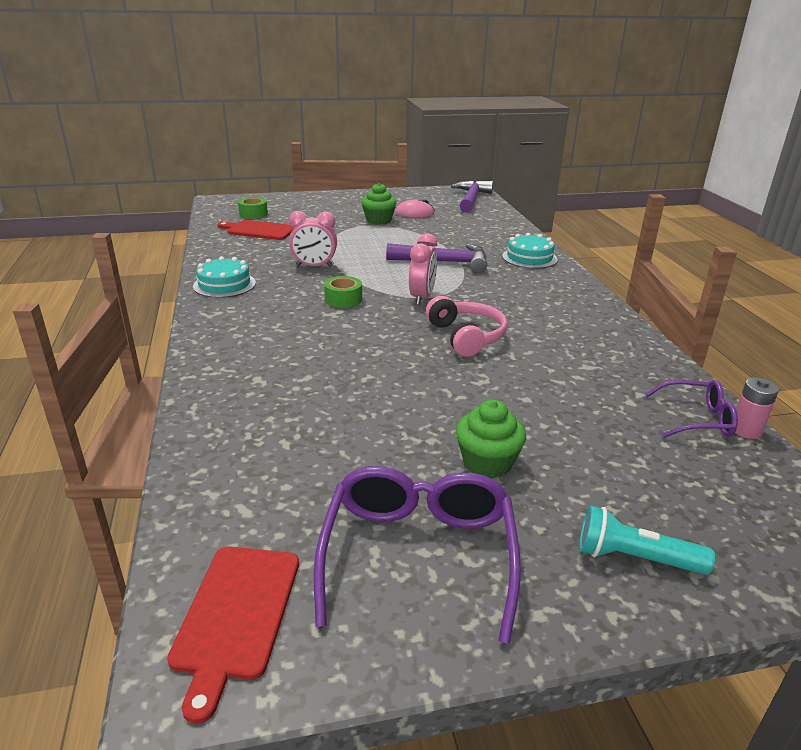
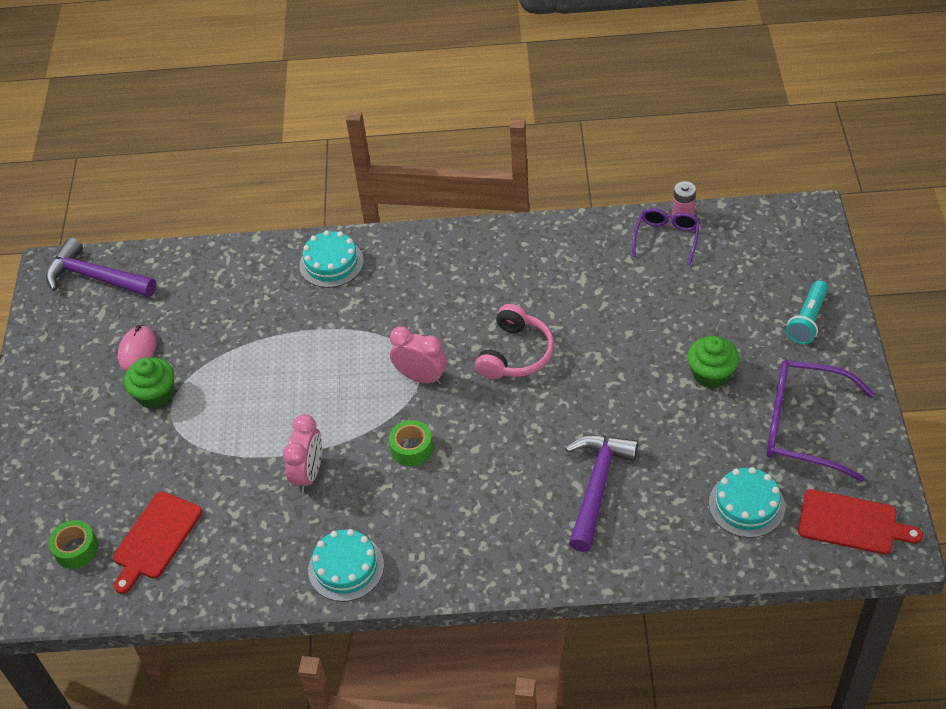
camera: 75 degrees left, 20 degrees up
purple hammer [386,243,487,273] -> purple hammer moved to [565,435,639,552]
pink headphones [426,296,508,357] -> pink headphones turned 120 degrees clockwise [475,304,554,379]
none -> turquoise cake [709,467,785,538]

